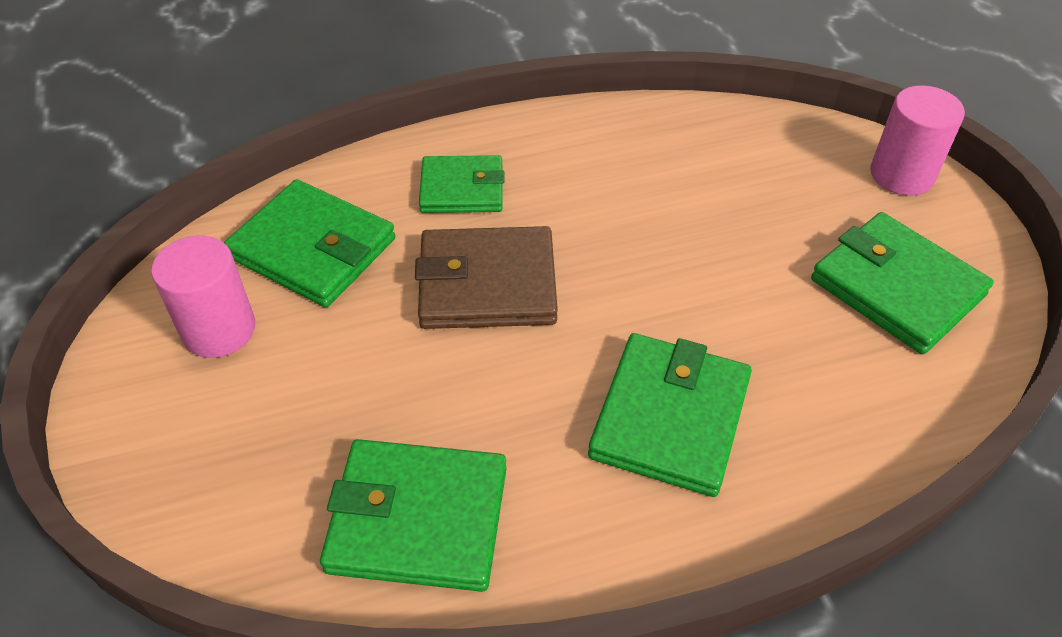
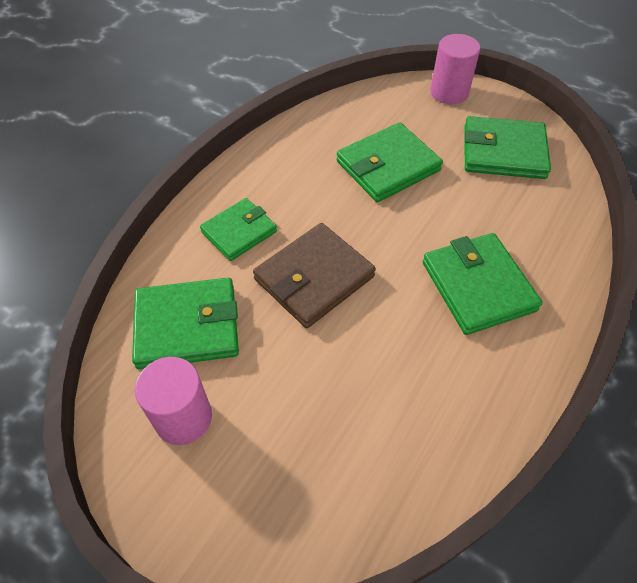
camera: 40 degrees left, 5 degrees up
green wallet [320,439,507,592] -> green wallet moved to [336,122,443,202]

